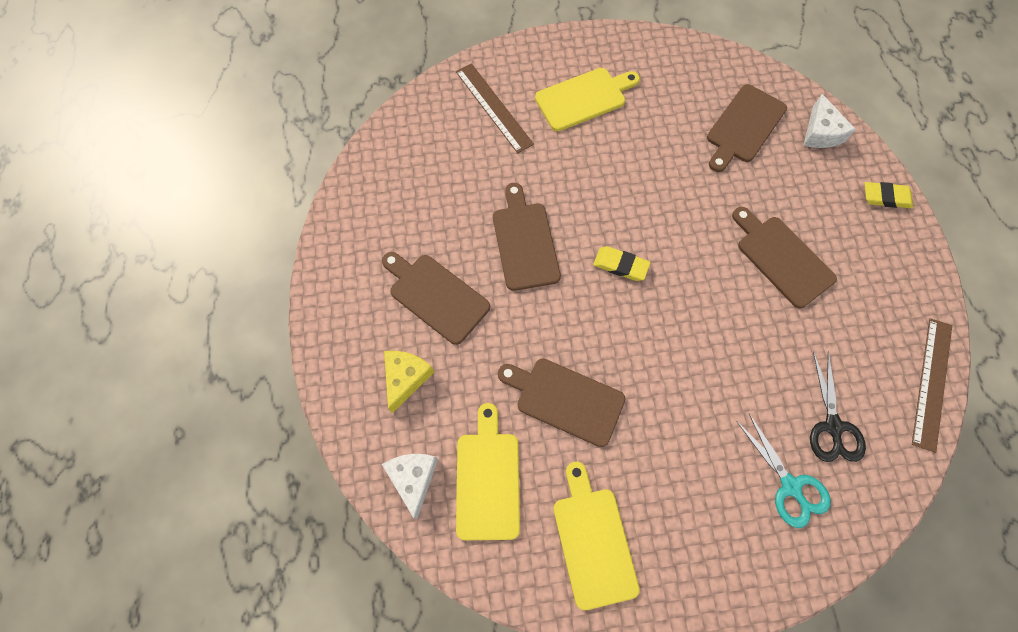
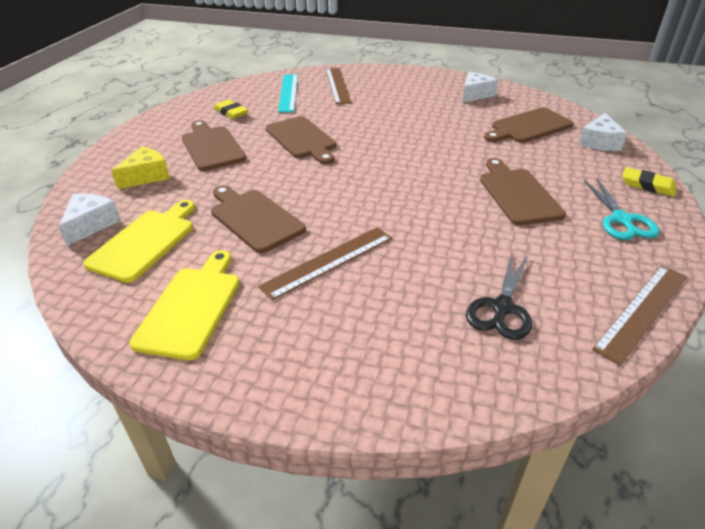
camera: 25 degrees right, 30 degrees down
brown cutting board [493,183,561,291] -> brown cutting board turned 135 degrees clockwise [266,116,336,165]
yellow cutting board [535,68,640,131] -> none
yellow eraser [593,246,650,281] -> yellow eraser moved to [214,100,248,119]
turquoise scissors [736,414,831,528] -> turquoise scissors moved to [583,178,660,240]
none -> brown ruler [258,227,392,300]
none -> turquoise ruler [278,74,298,113]
none -> white cheese [462,72,498,103]

